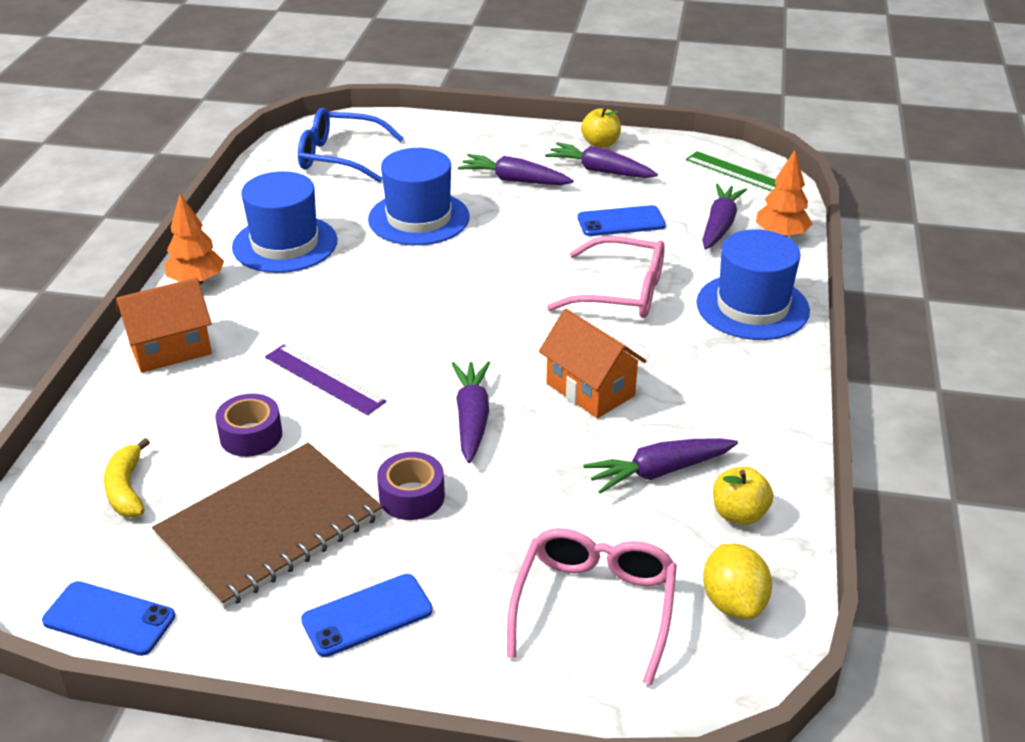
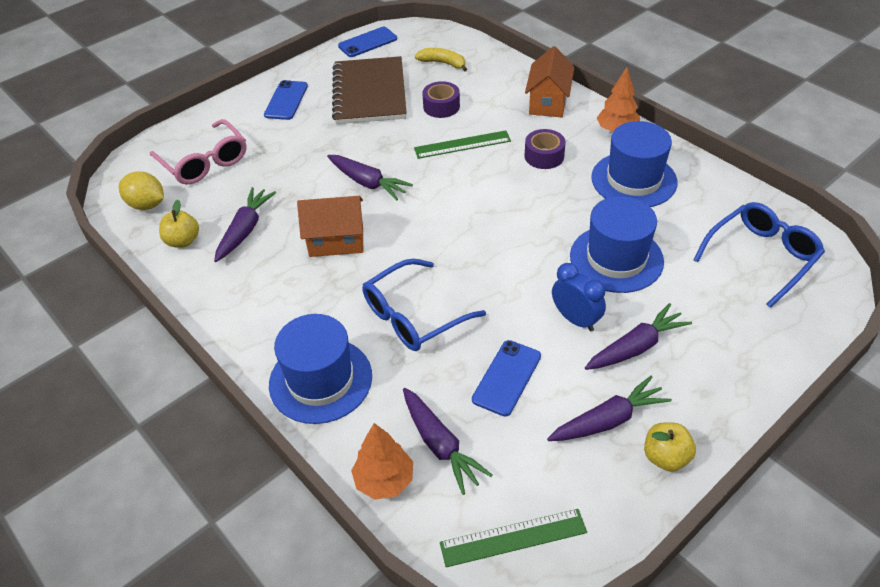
camera: 130 degrees right, 10 degrees up
purple ruler [265,344,386,415] -> green ruler [414,130,511,159]
purple tape [377,452,445,520] -> purple tape moved to [525,129,566,169]
pink glasses [547,236,665,318] -> blue glasses [363,259,486,351]
none -> blue clock [552,263,606,332]

